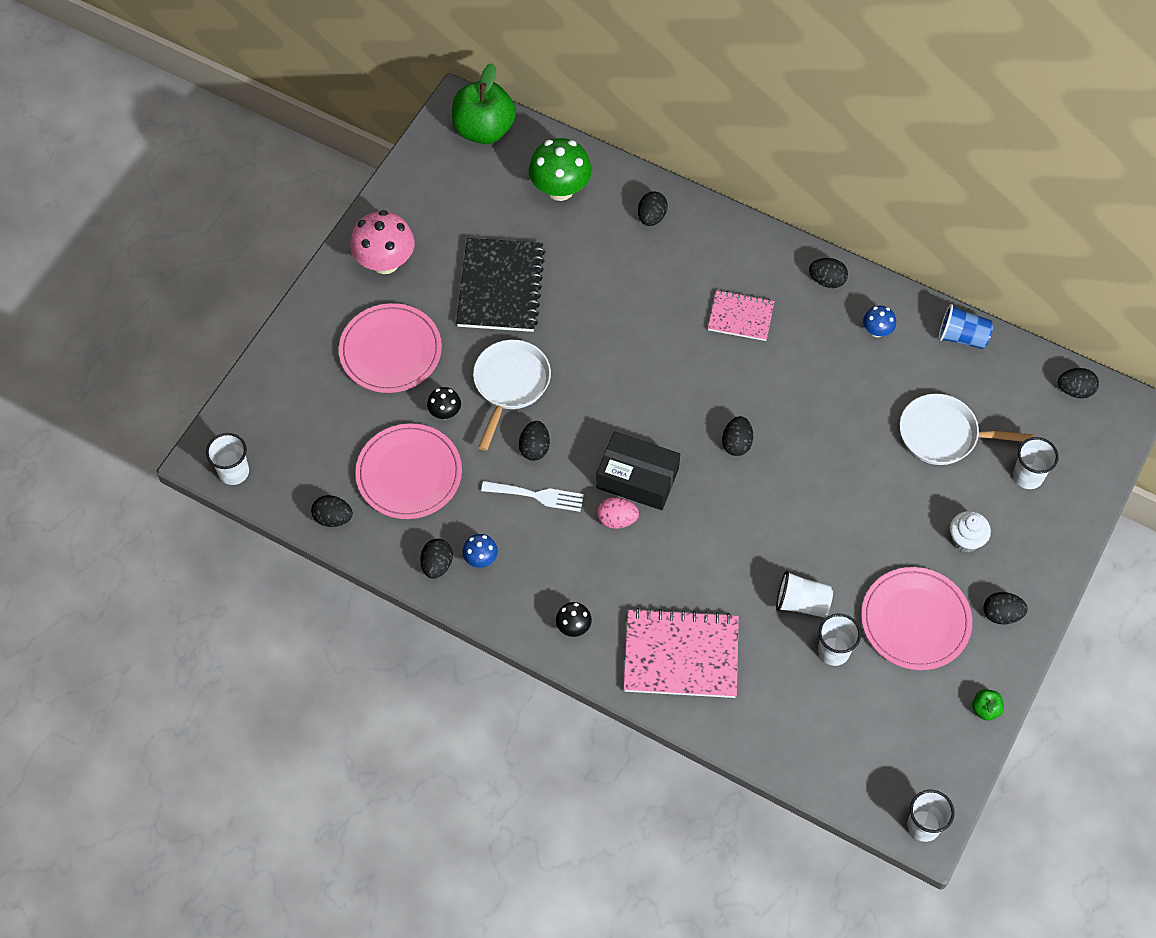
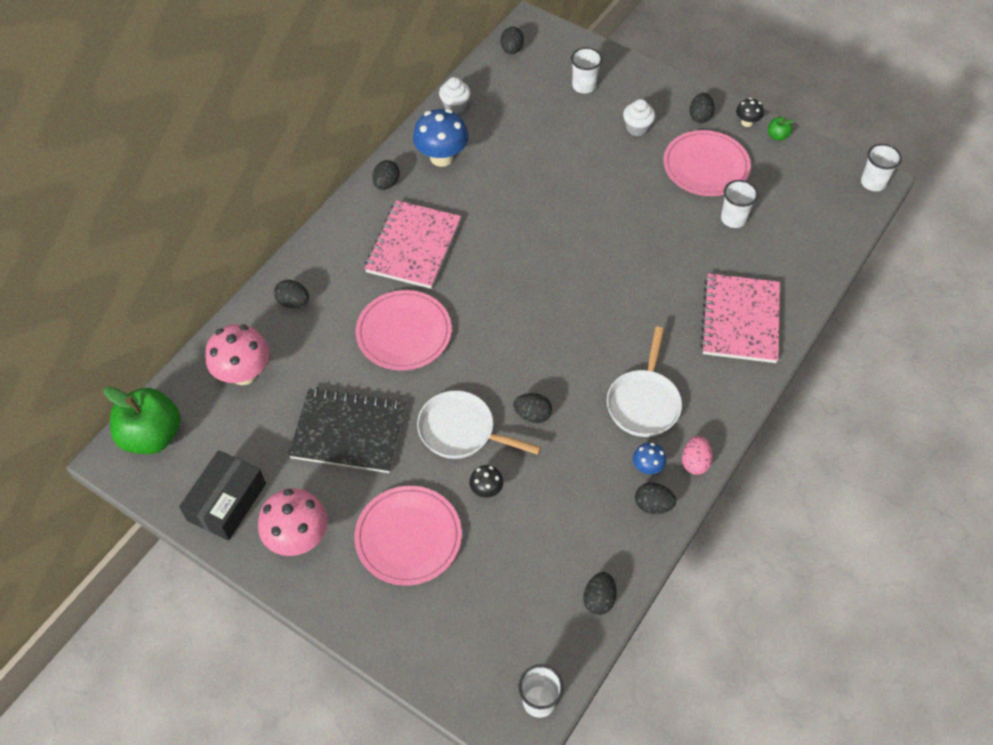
camera: 85 degrees left, 5 degrees down
pink plate [355,423,462,519] -> pink plate moved to [356,290,452,370]
white fork [481,481,584,512] -> none
green mushroom [529,138,592,201] -> pink mushroom [206,324,270,385]
black mushroom [556,602,592,637] -> black mushroom moved to [736,98,764,127]
black box [596,432,680,510] -> black box moved to [179,450,266,541]
pink egg [597,497,639,529] -> pink egg moved to [682,436,713,475]
pink notebook [708,290,775,341] -> pink notebook [364,200,461,289], size x1.71
black egg [722,416,753,456] -> none
white cup [776,571,833,617] -> none
blue mushroom [863,306,896,337] -> blue mushroom [413,109,469,167], size x1.97
white pan [900,394,1034,465] -> white pan moved to [607,326,682,437]
blue cup [939,304,993,349] -> white cupcake [439,77,470,114]

